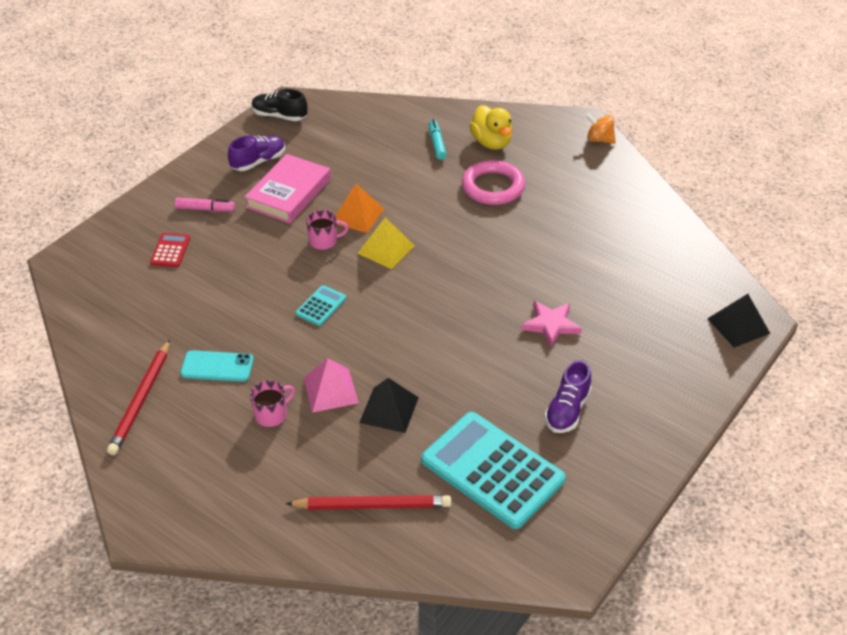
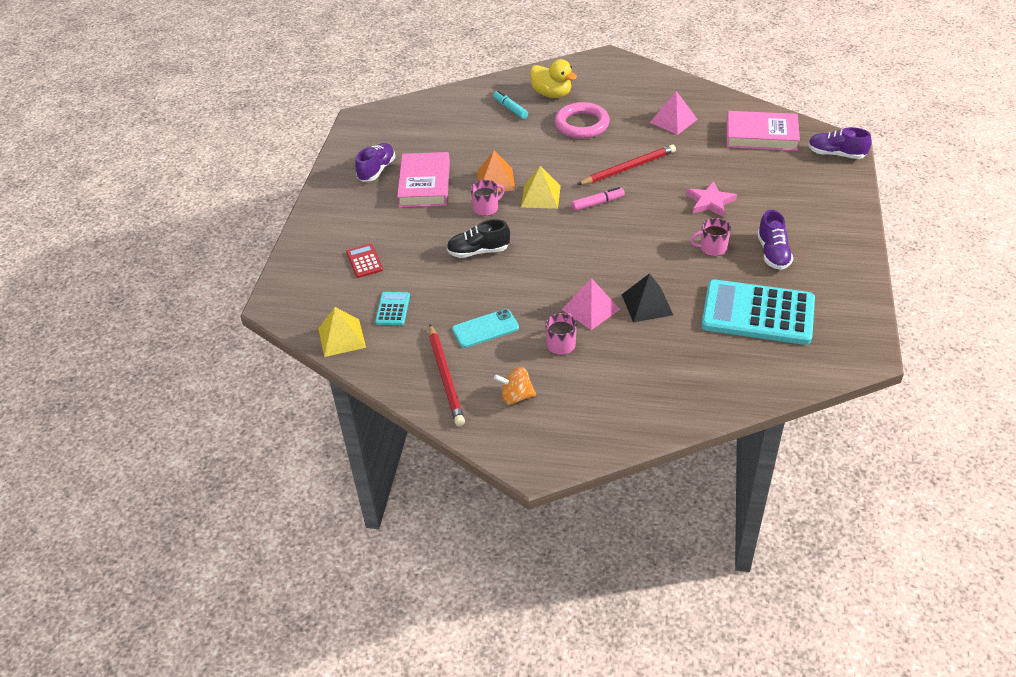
camera: 25 degrees left, 0 degrees up
pink marker [175,197,235,212] -> pink marker moved to [571,187,625,211]
black shoe [252,89,308,121] -> black shoe moved to [447,219,510,258]
red pencil [286,495,451,510] -> red pencil moved to [577,144,676,185]
turquoise calculator [296,285,346,326] -> turquoise calculator moved to [375,292,410,325]
orange spinning top [585,113,616,144] -> orange spinning top moved to [494,367,536,405]
black pyramid [707,294,771,348] -> purple shoe [808,127,872,159]
none -> yellow pyramid [318,307,366,357]
none -> pink pyramid [650,91,698,135]
none -> pink mug [690,218,731,256]
none -> pink book [727,111,800,151]

